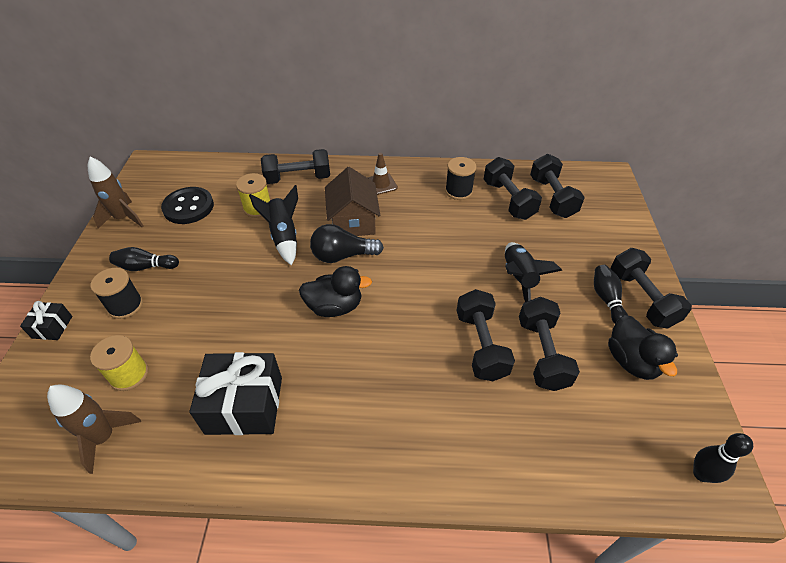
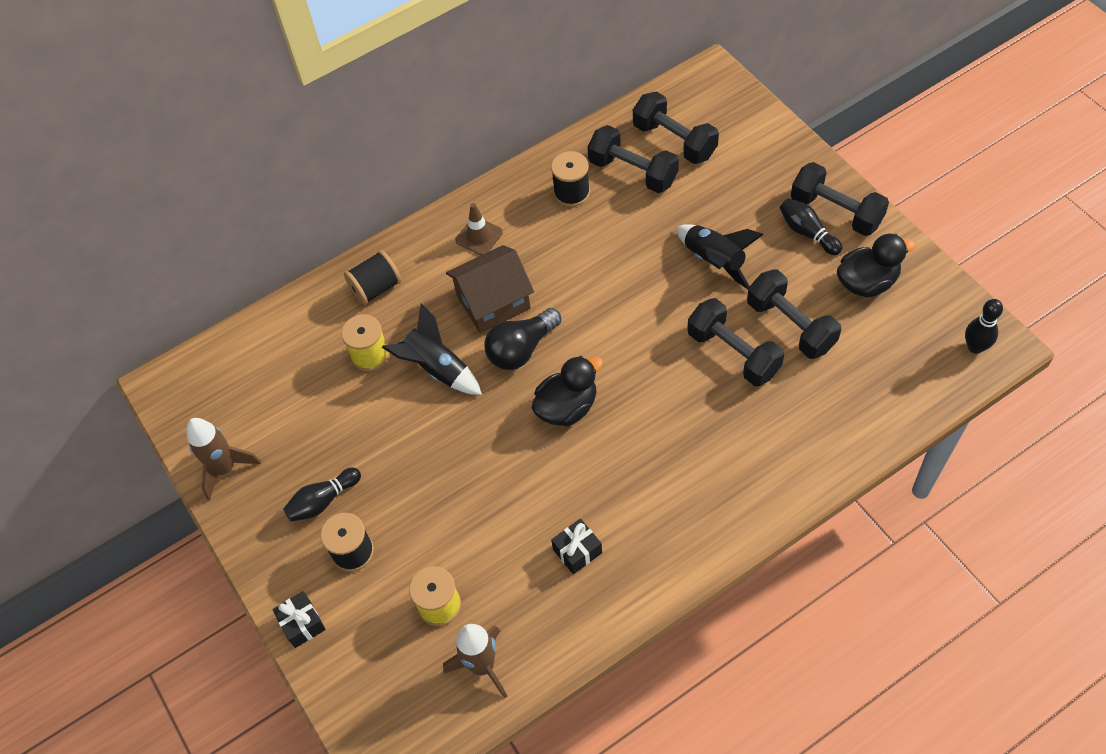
camera: 30 degrees left, 10 degrees up
black button [161,187,214,224] -> none
black gift [189,352,282,435] -> black gift [551,519,602,574], size x0.49
black dumbbell [261,149,330,184] -> black spool [344,250,402,305]
brown house [325,167,380,236] -> brown house turned 75 degrees counterclockwise [446,245,534,333]
black duck [608,315,678,380] -> black duck turned 60 degrees counterclockwise [837,234,916,297]

